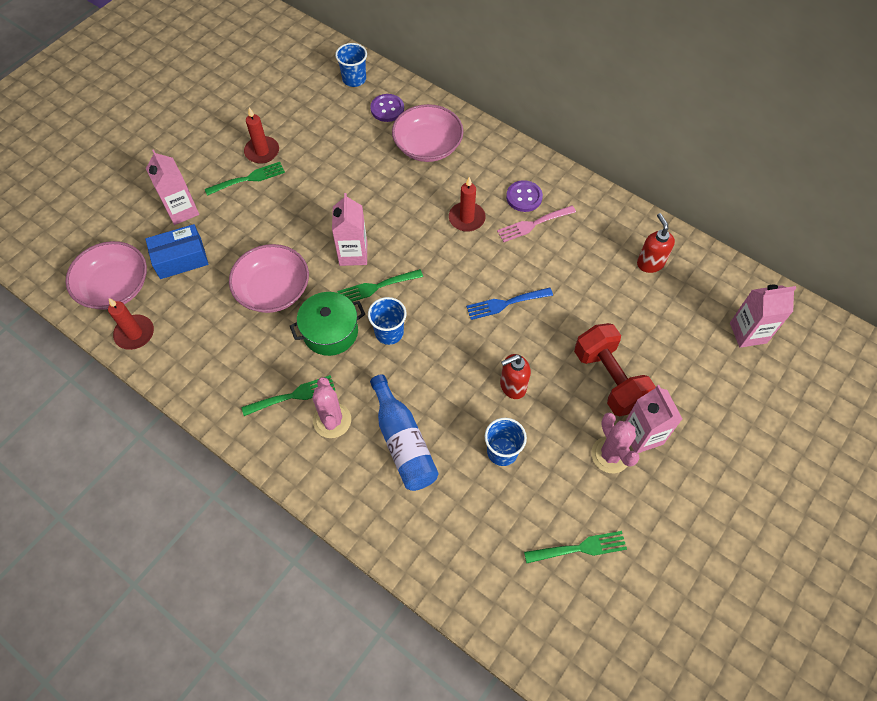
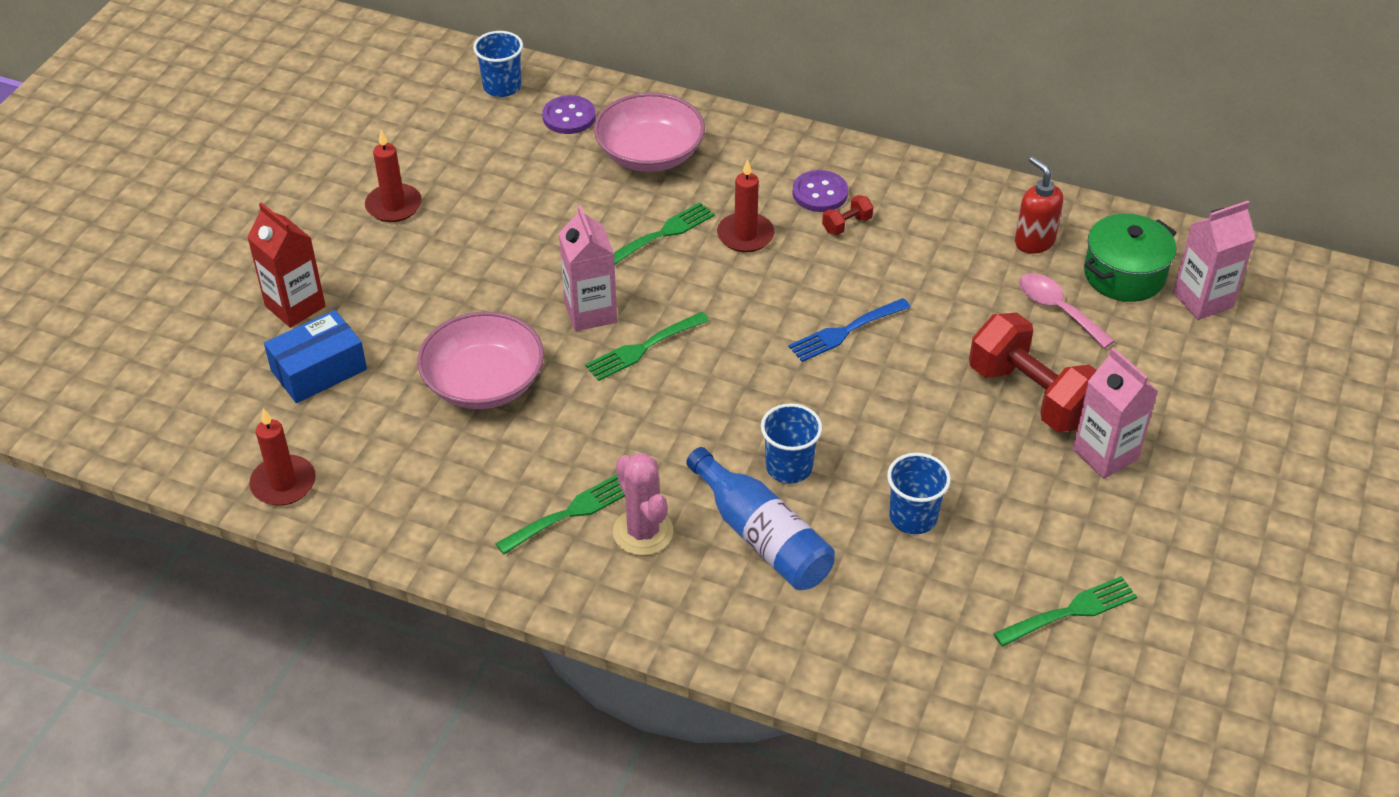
camera: 15 degrees left, 15 degrees down
pink bowl [65,241,147,310] -> none
pink carton [146,149,199,225] -> red carton [247,202,326,328]
green fork [205,162,285,196] -> green fork moved to [614,202,715,264]
green pot [290,292,365,356] -> green pot moved to [1084,214,1177,302]
blue cup [368,297,407,345] -> blue cup moved to [761,403,822,483]
pink fork [497,205,576,242] -> red dumbbell [822,195,873,235]
red soap dispenser [500,354,531,399] -> none
pink cactus [591,413,640,473] -> none
none -> pink spoon [1019,273,1114,349]

